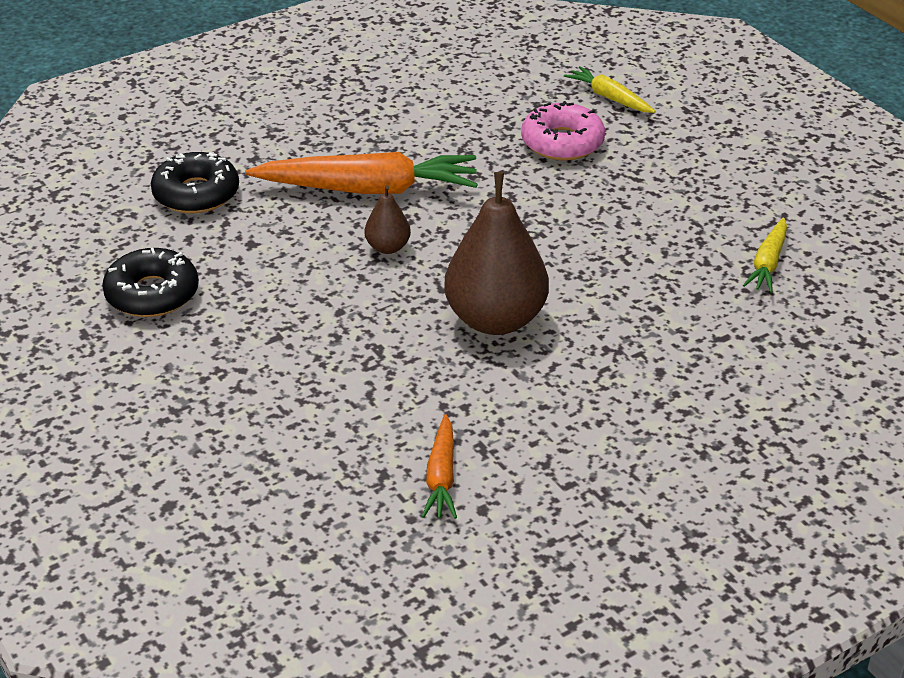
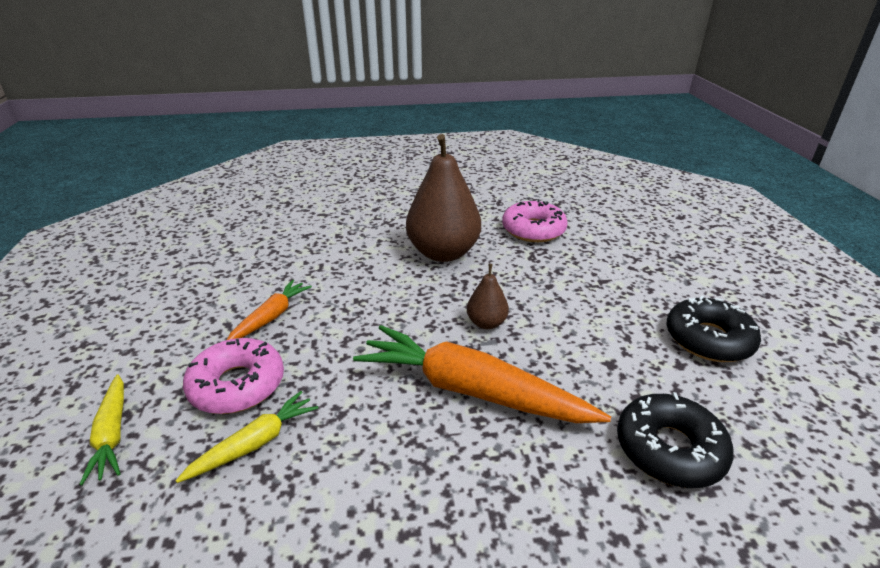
camera: 155 degrees left, 5 degrees down
orange carrot [422,414,457,519] -> orange carrot moved to [227,280,312,340]
yellow carrot [743,218,787,293] -> yellow carrot moved to [175,391,318,483]
none -> pink donut [502,199,568,242]

